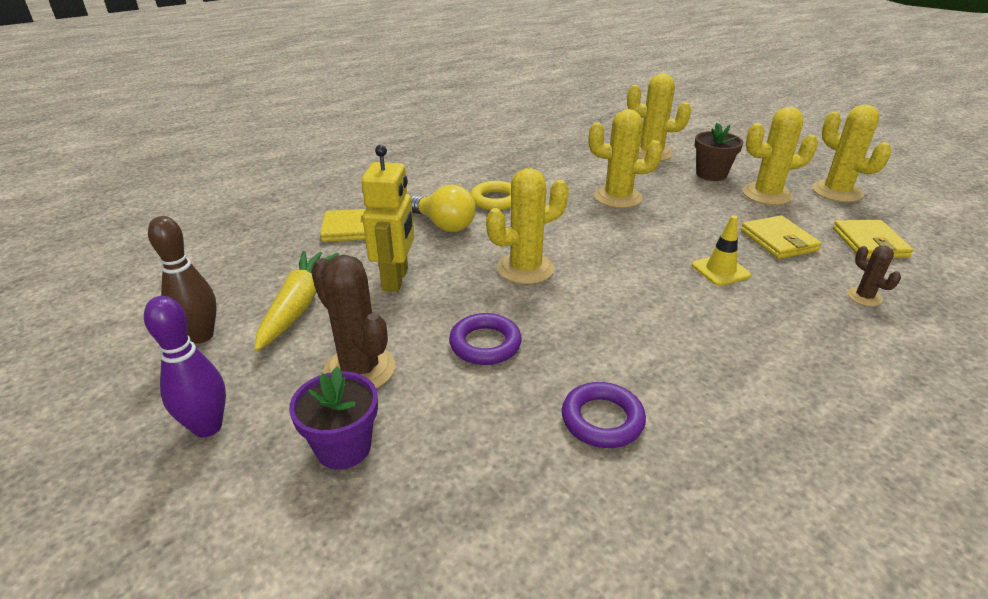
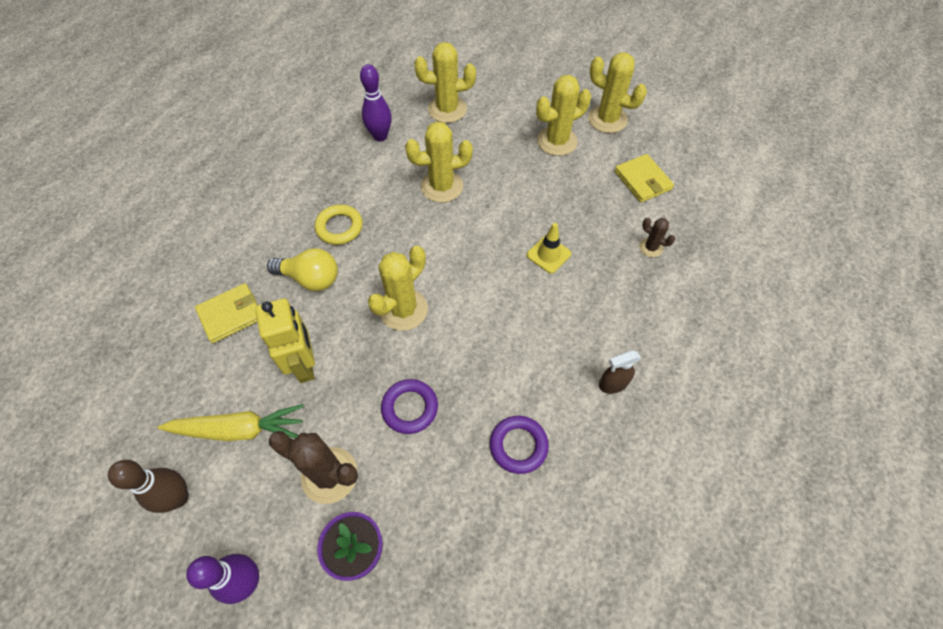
camera: 25 degrees left, 25 degrees up
yellow carrot [254,251,339,351] -> yellow carrot turned 105 degrees clockwise [158,404,304,441]
brown flower pot [694,123,743,181] -> none
yellow wallet [741,215,822,259] -> none
none -> purple bowling pin [360,64,392,141]
none -> brown spray bottle [599,350,641,394]

